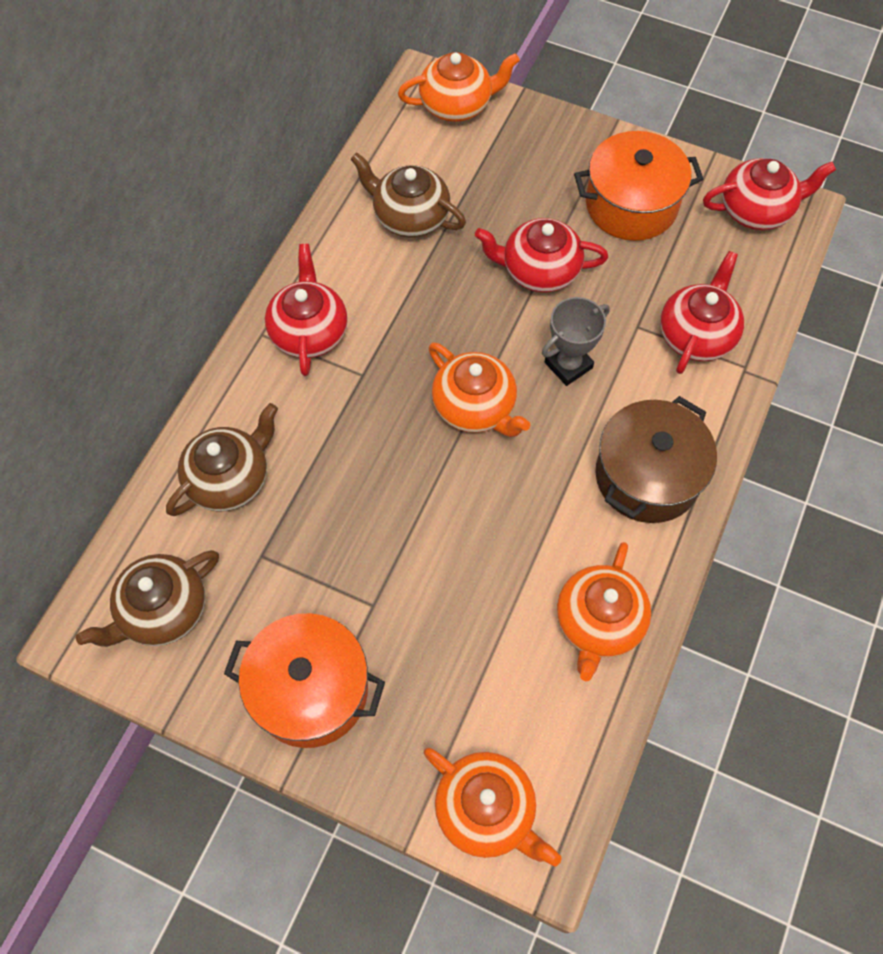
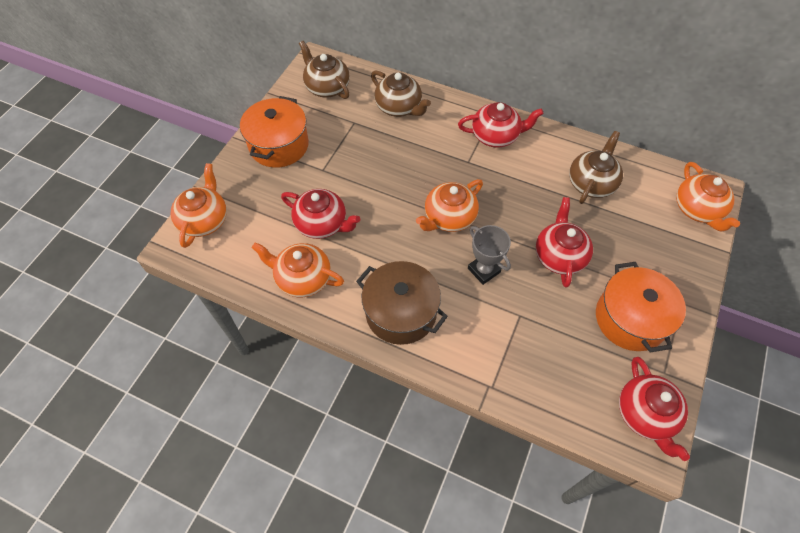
camera: 90 degrees right, 5 degrees down
orange teapot [424,748,562,867] -> orange teapot turned 150 degrees clockwise [171,163,227,248]
red teapot [660,251,744,374] -> red teapot moved to [281,189,360,239]

